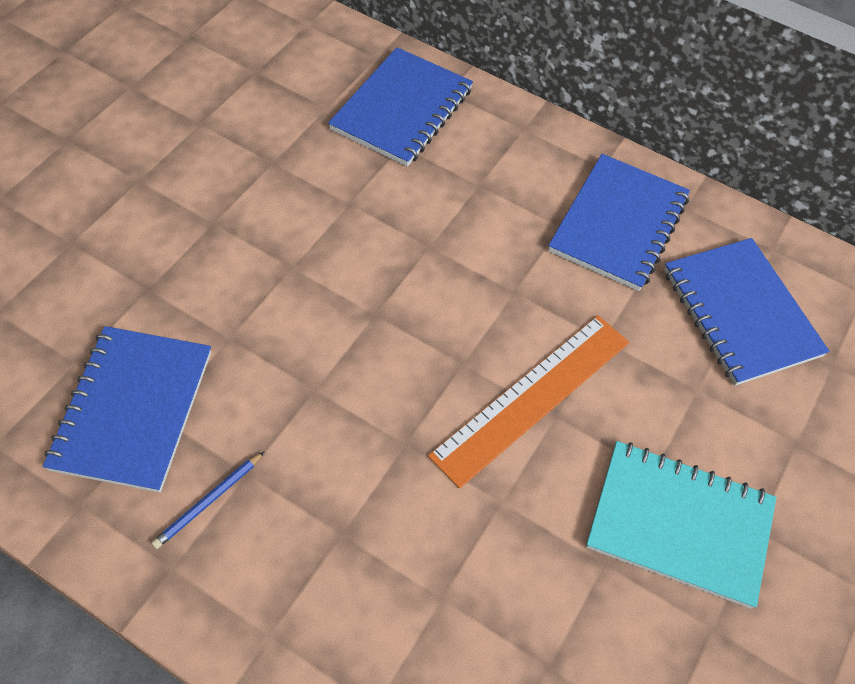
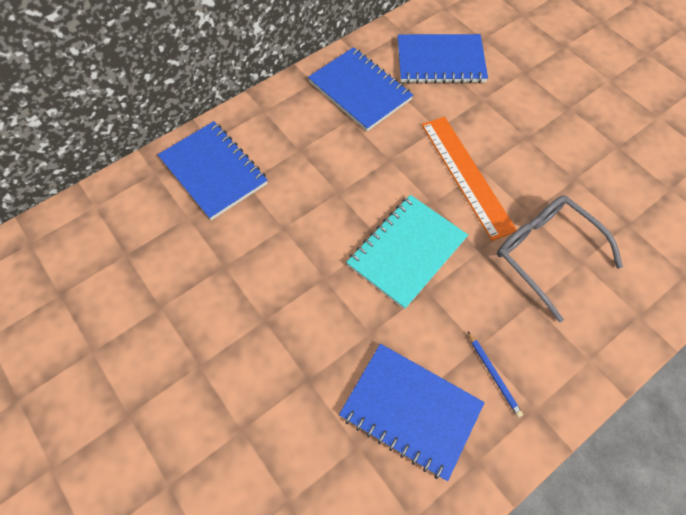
camera: 65 degrees left, 5 degrees up
turquoise notebook [586,441,777,609] -> turquoise notebook moved to [346,195,468,309]
none -> grey glasses [497,195,623,322]

